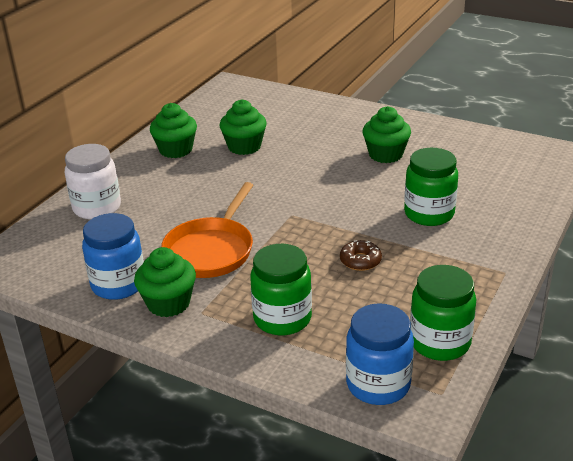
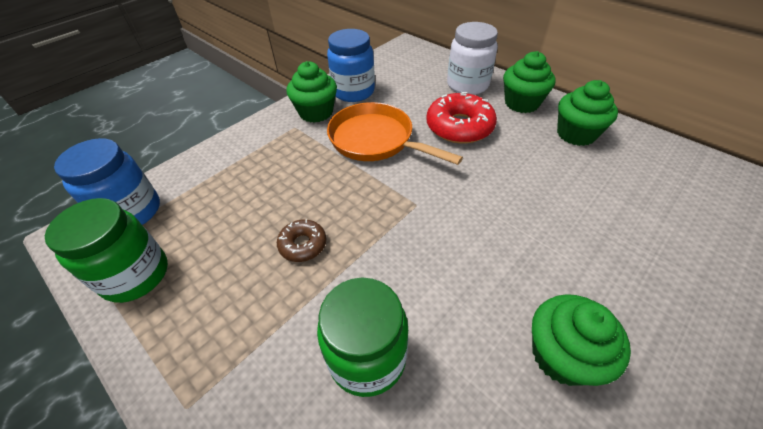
camera: 105 degrees right, 15 degrees up
green cupcake [220,99,267,155] -> green cupcake moved to [503,51,556,113]
green jar [250,244,312,336] -> none
none -> red donut [426,92,497,144]

